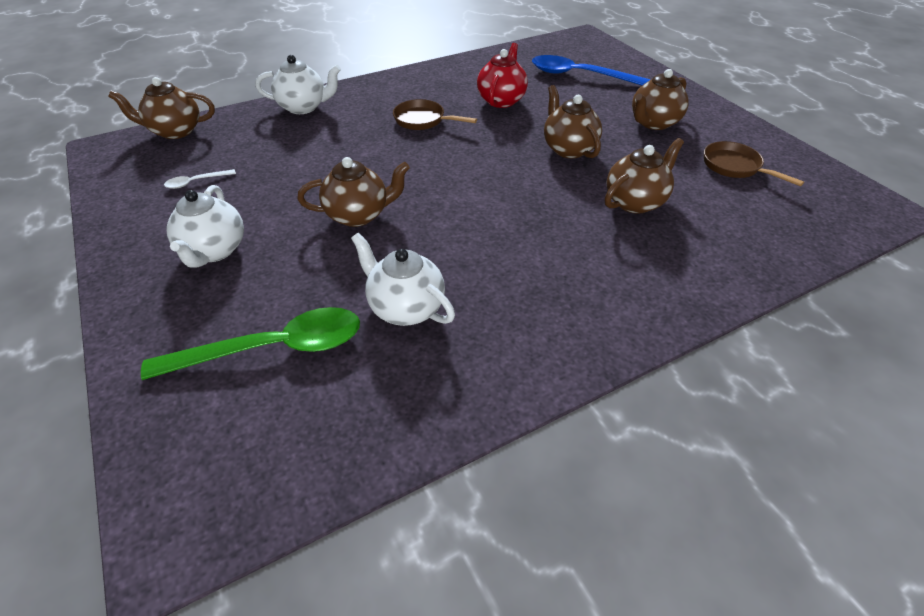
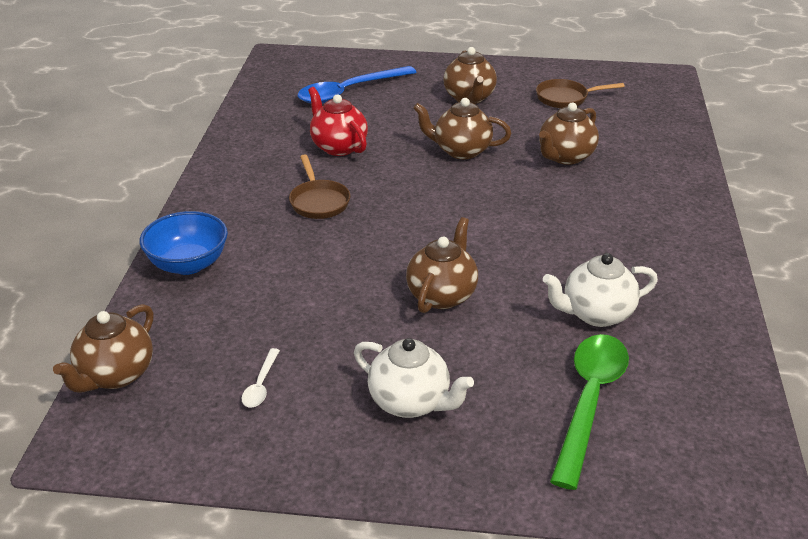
camera: 55 degrees left, 10 degrees down
white teapot [255,55,341,114] -> blue bowl [140,211,228,275]
brown pan [393,99,477,130] -> brown pan turned 75 degrees counterclockwise [289,155,350,219]
brown teapot [605,138,684,214] -> brown teapot turned 135 degrees counterclockwise [539,102,599,165]

